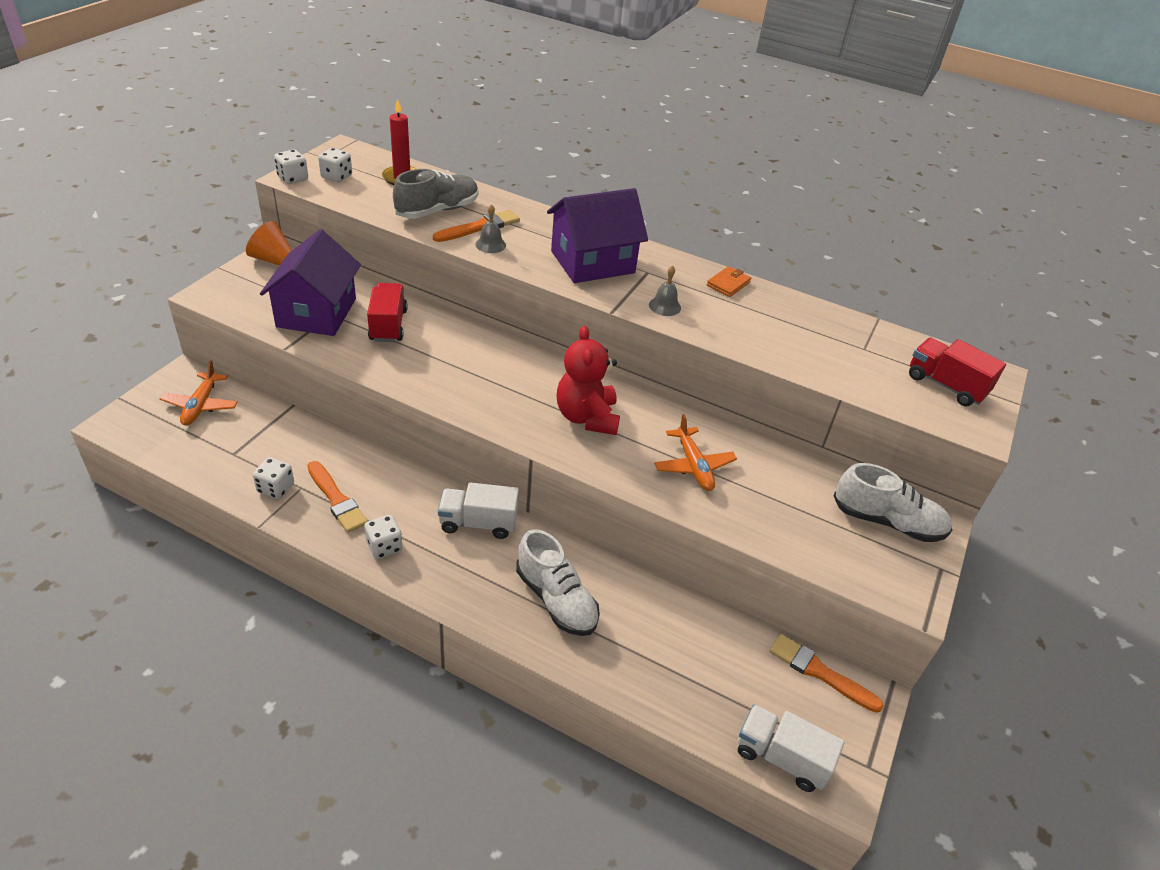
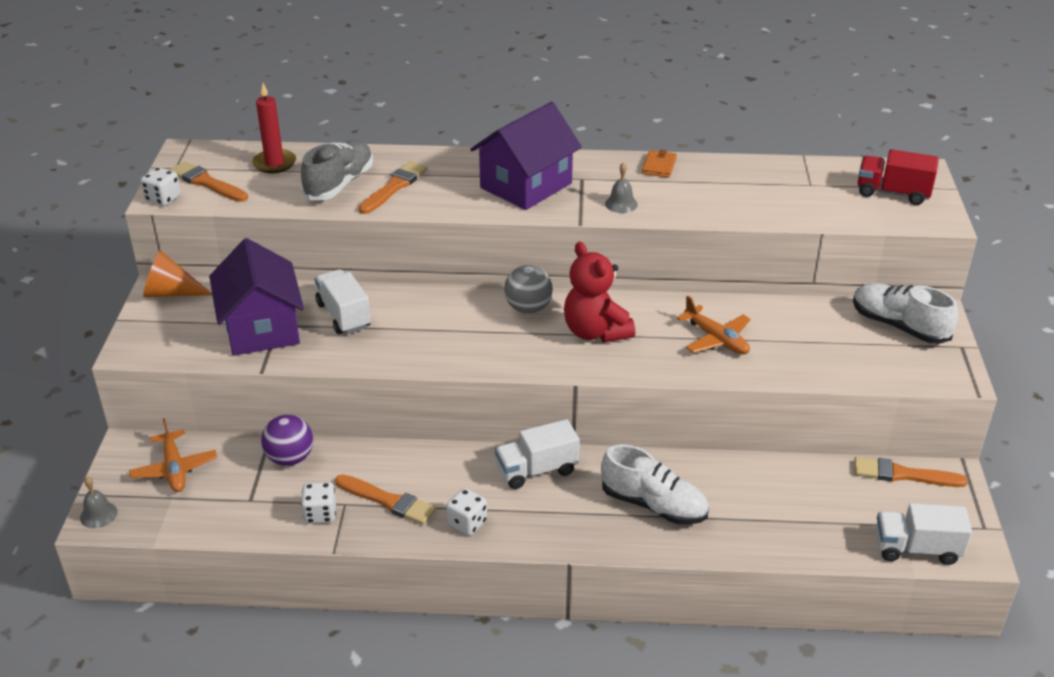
camera: 20 degrees left, 5 degrees down
white dice [318,148,352,182] -> orange brush [169,161,248,202]
red truck [367,283,407,342] -> white truck [315,269,371,334]
grey bell [475,204,506,253] -> grey bell moved to [80,477,117,528]
white shoe [833,463,952,542] -> white shoe turned 135 degrees counterclockwise [853,283,958,344]
none -> purple ball [261,415,313,466]
none -> grey ball [504,265,553,314]

